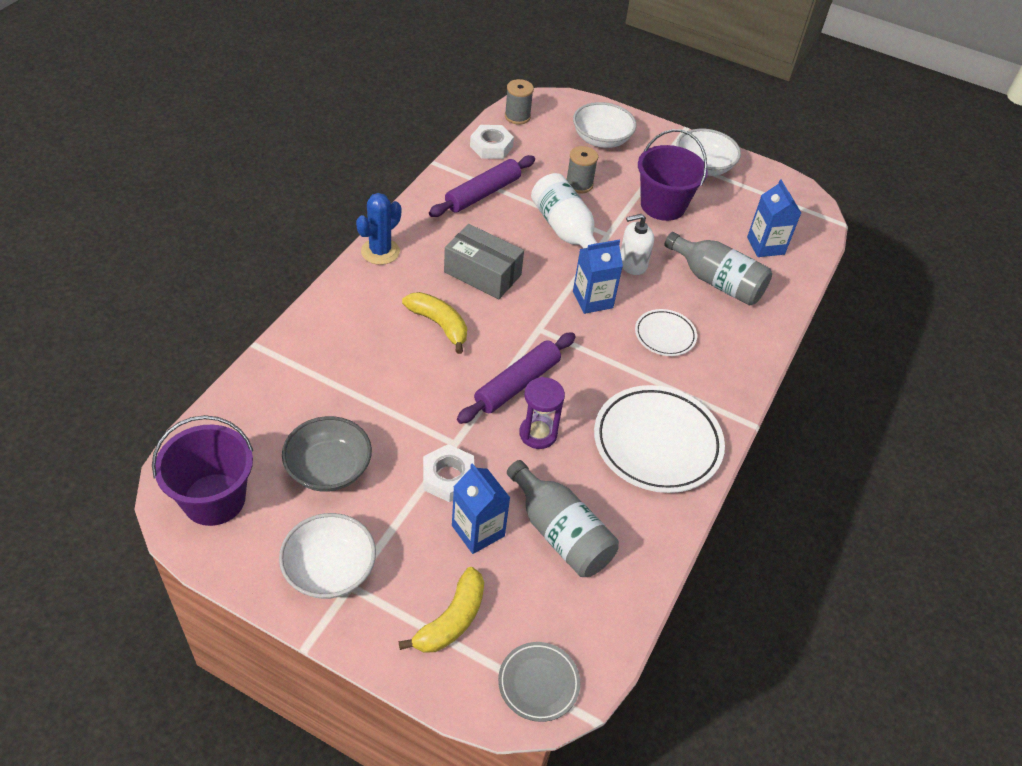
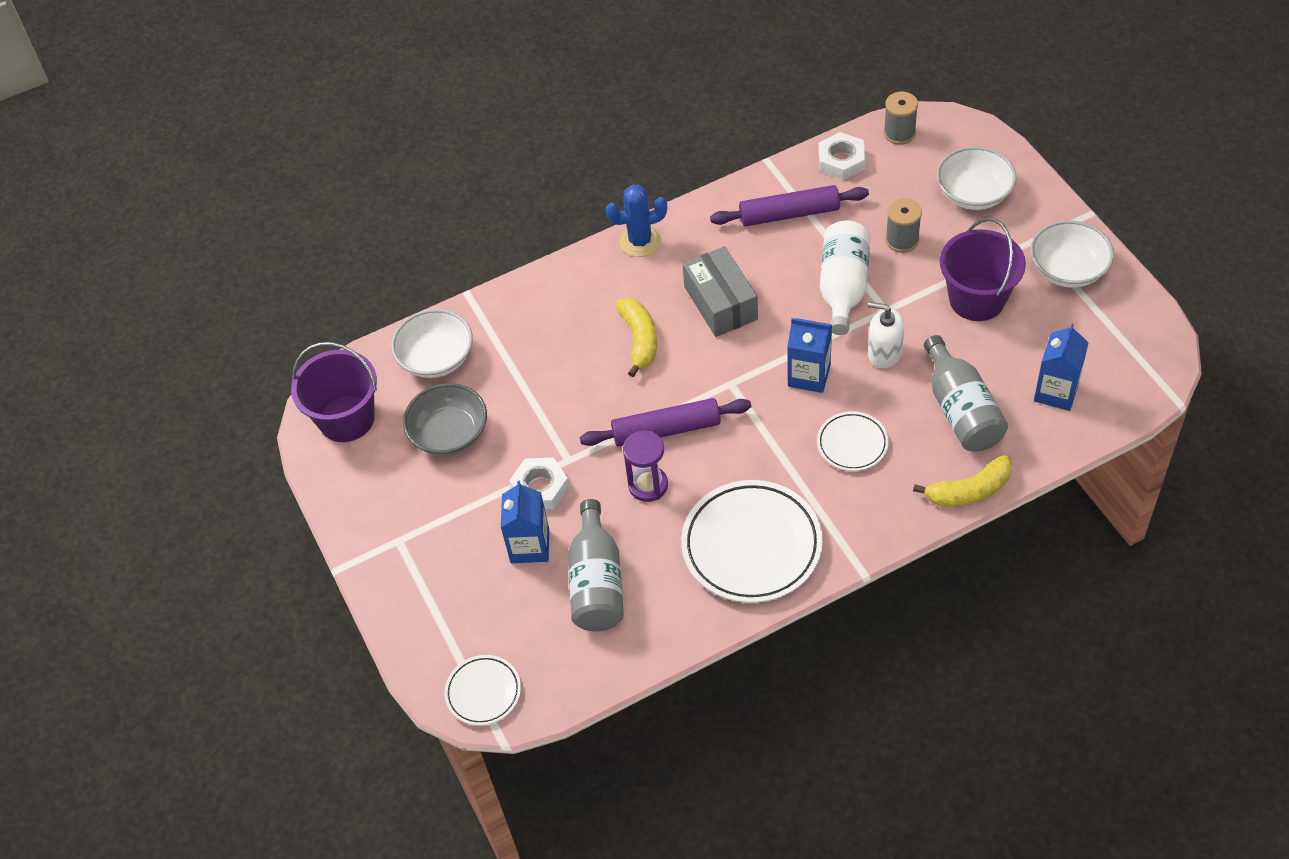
camera: 45 degrees right, 5 degrees up
white bowl [279,513,376,599] -> white bowl moved to [391,309,473,378]
yellow banana [398,567,484,653] -> yellow banana moved to [913,455,1012,507]
grey plate [498,642,580,722] -> white plate [445,655,521,726]

